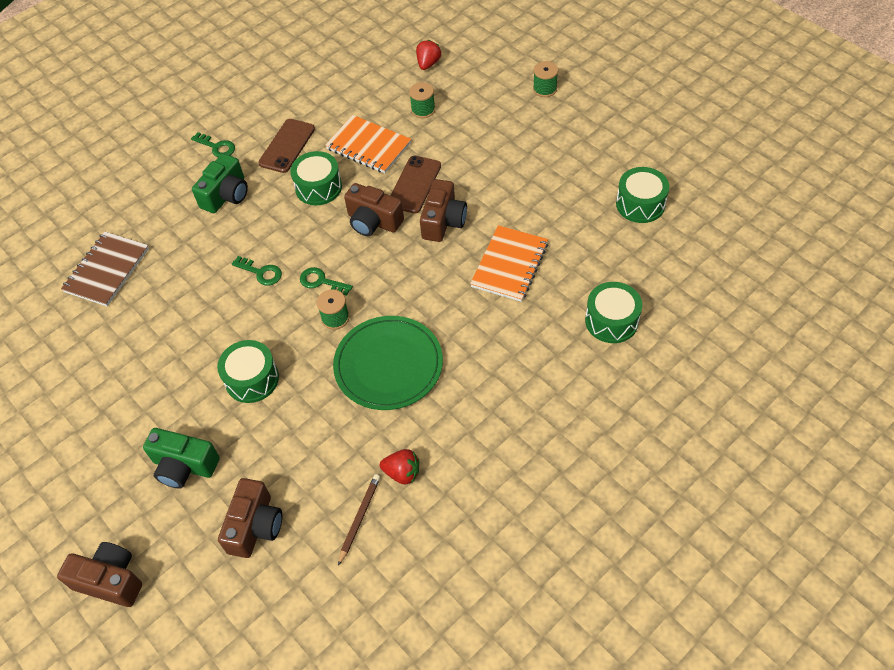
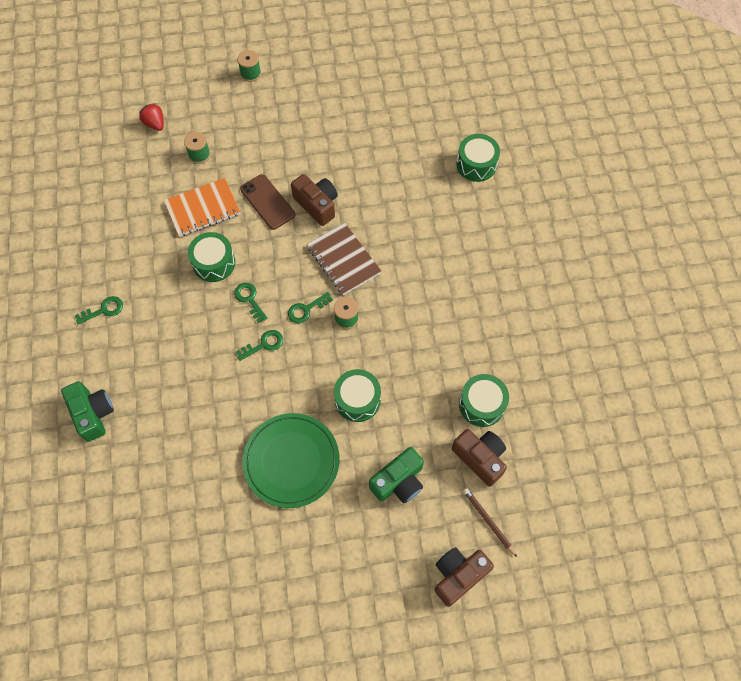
camera: 60 degrees left, 10 degrees up
brown notebook [61,232,149,306] -> brown notebook moved to [307,223,381,295]
green camera [192,153,248,213] -> green camera moved to [61,381,114,442]
brown phone [258,119,315,173] -> none
green plate [333,316,443,410] -> green plate moved to [243,413,339,508]
brown pencil [338,474,380,566] -> brown pencil moved to [463,488,517,557]
brown camera [344,183,404,236] -> none
red strawberry [380,449,419,484] -> none
orange notebook [470,225,548,302] -> none
green drum [616,167,669,223] -> green drum moved to [459,374,509,427]
none -> green key [234,283,267,323]

